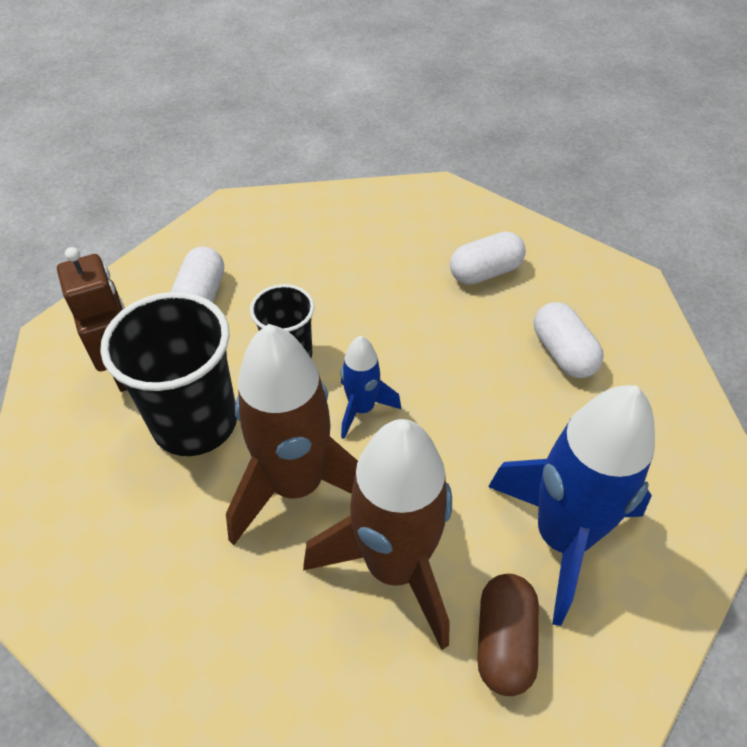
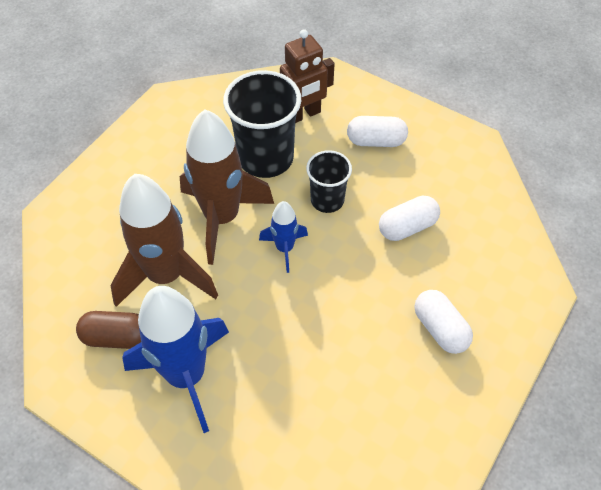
camera: 85 degrees right, 5 degrees up
white capsule [534,302,604,378] -> white capsule moved to [379,196,440,241]

